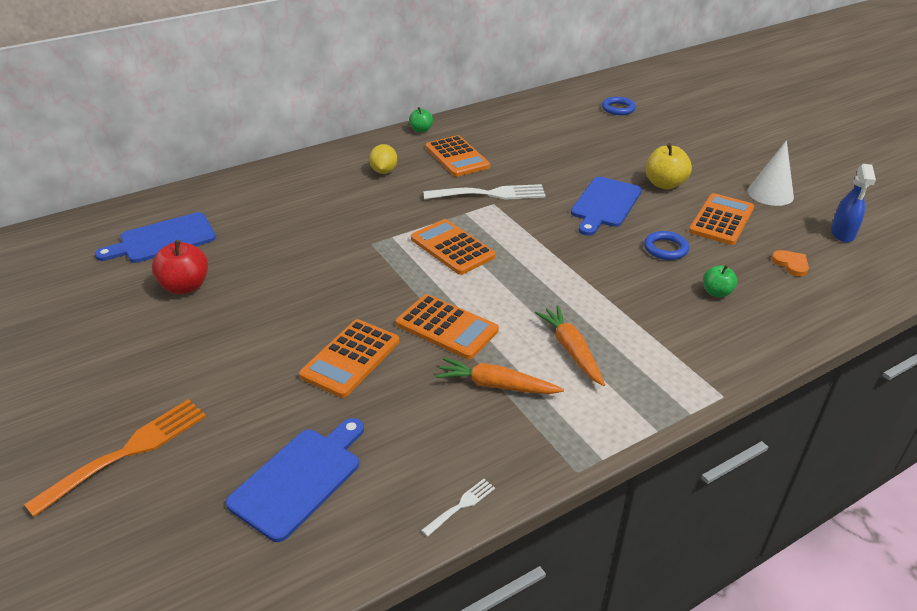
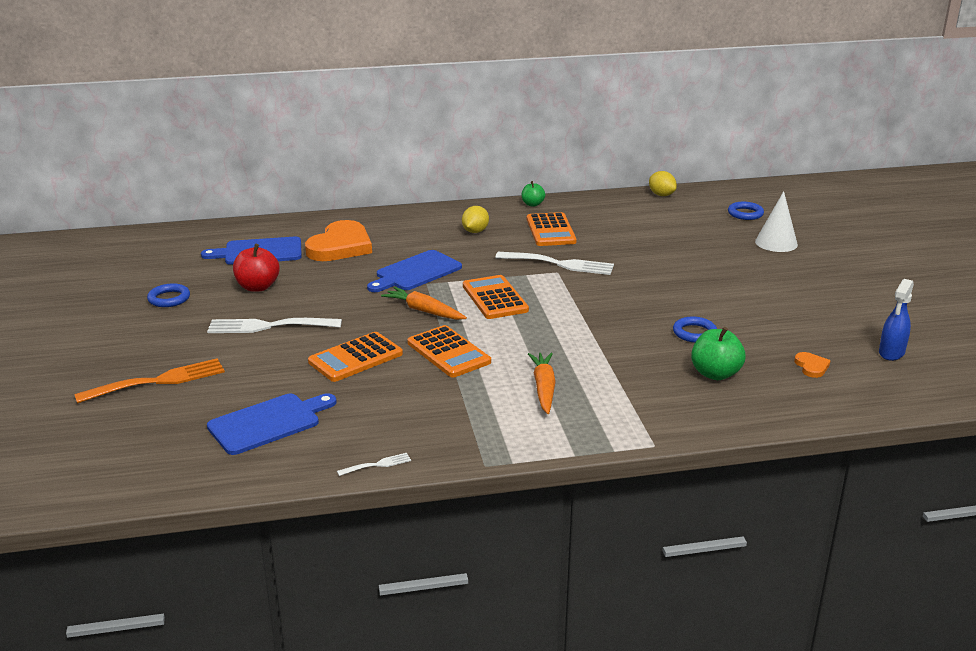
camera: 20 degrees right, 10 degrees down
orange carrot [436,357,564,394] -> orange carrot moved to [381,287,467,320]
blue cutting board [571,177,642,236] -> blue cutting board moved to [367,250,462,292]
yellow apple [646,143,692,189] -> none
orange calculator [689,193,754,245] -> none
green apple [703,265,737,297] -> green apple [691,327,745,380], size x1.64
white cone [748,140,794,206] -> white cone moved to [755,191,798,252]
none -> blue ring [147,283,190,307]
none -> white fork [207,318,342,333]
none -> orange heart [305,220,372,261]
none -> yellow lemon [649,171,677,196]

